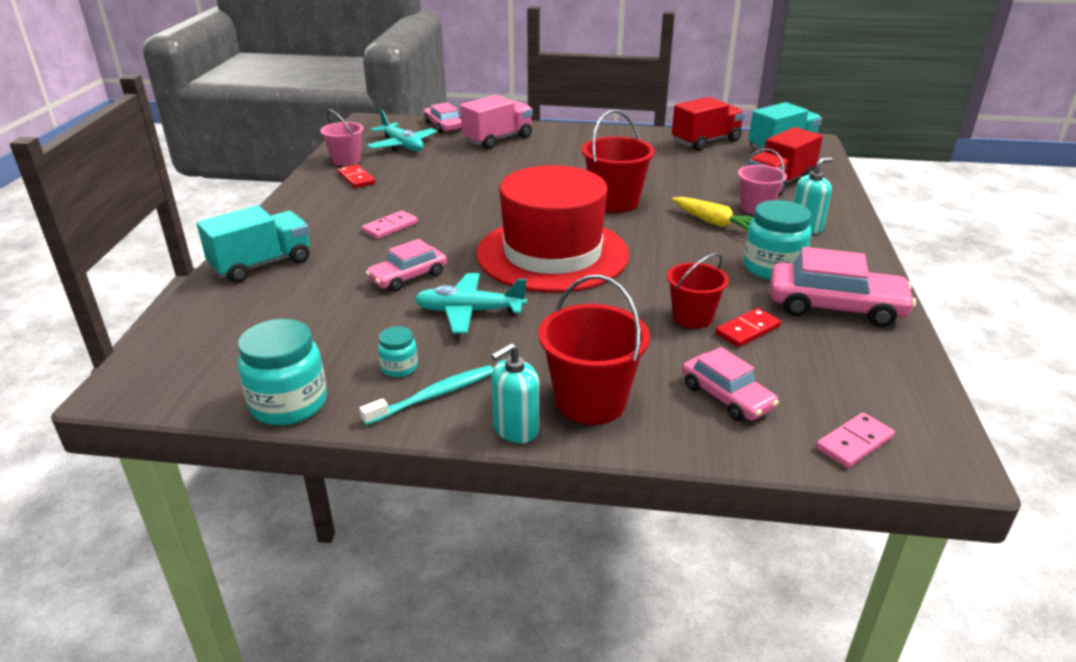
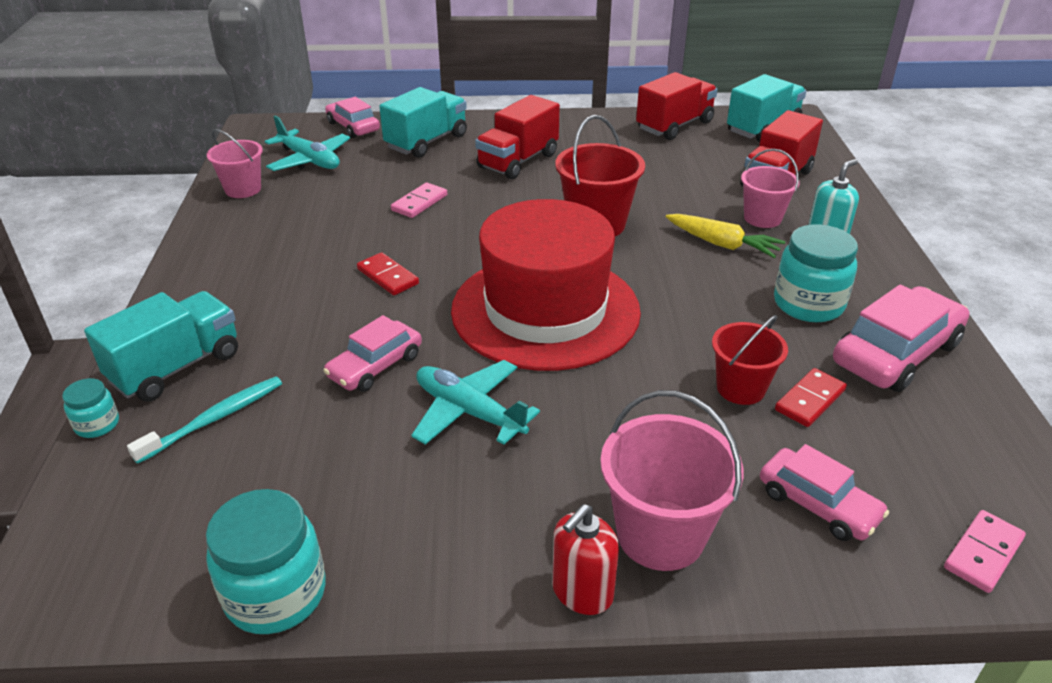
camera: 10 degrees left, 5 degrees up
red domino [338,164,375,188] -> red domino moved to [357,252,419,295]
turquoise toothbrush [359,365,493,425] -> turquoise toothbrush moved to [127,376,282,464]
pink domino [362,211,418,239] -> pink domino moved to [391,182,447,218]
turquoise jar [378,326,418,377] -> turquoise jar moved to [62,378,119,438]
turquoise plane [415,273,527,334] -> turquoise plane turned 45 degrees clockwise [411,360,540,445]
pink truck [460,95,533,149] -> turquoise truck [379,87,467,158]
turquoise soap dispenser [491,343,539,443] -> red soap dispenser [552,504,619,615]
red bucket [538,275,650,425] -> pink bucket [600,390,744,571]
pink car [770,247,916,327] -> pink car turned 45 degrees counterclockwise [833,285,969,392]
none -> red truck [475,95,560,179]

